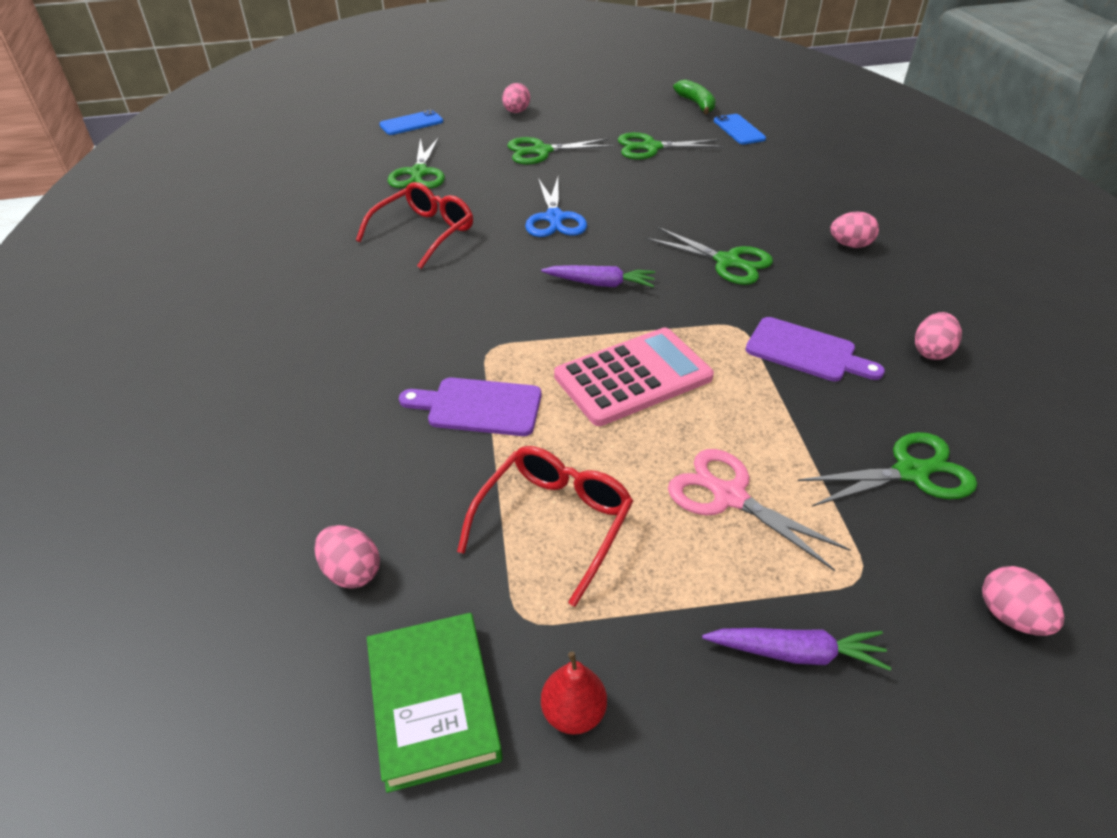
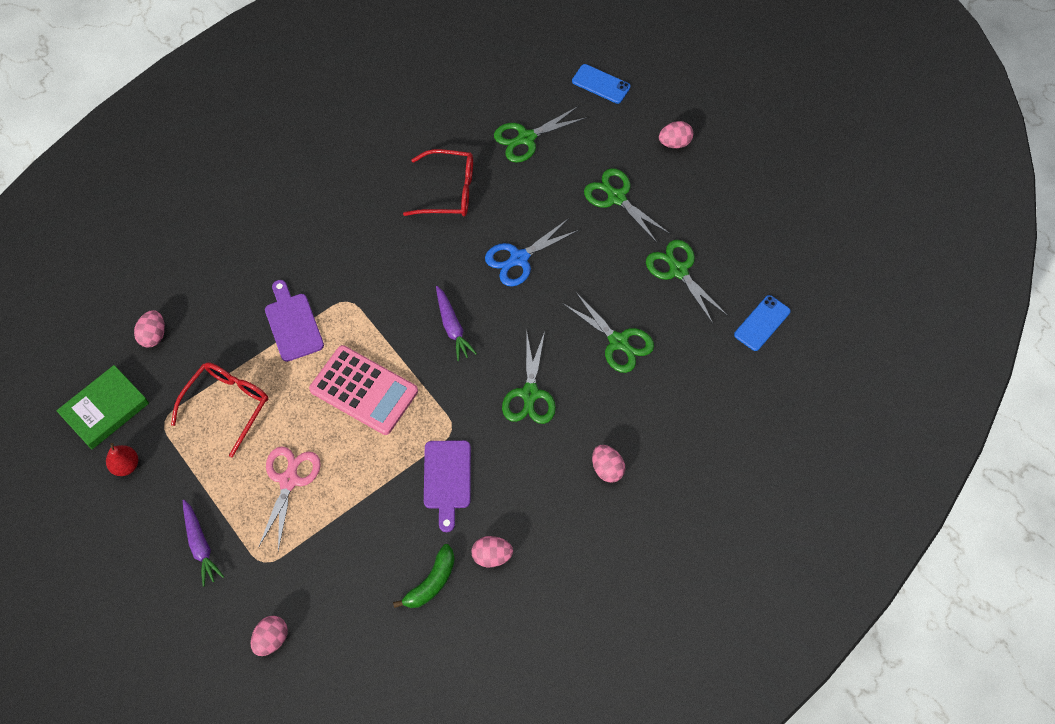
camera: 60 degrees right, 20 degrees up
red glasses [457,446,633,607] -> red glasses turned 60 degrees counterclockwise [171,362,268,457]
green banana [673,79,716,114] -> green banana moved to [393,544,455,608]
green scissors [798,432,977,507] -> green scissors moved to [562,291,654,373]

